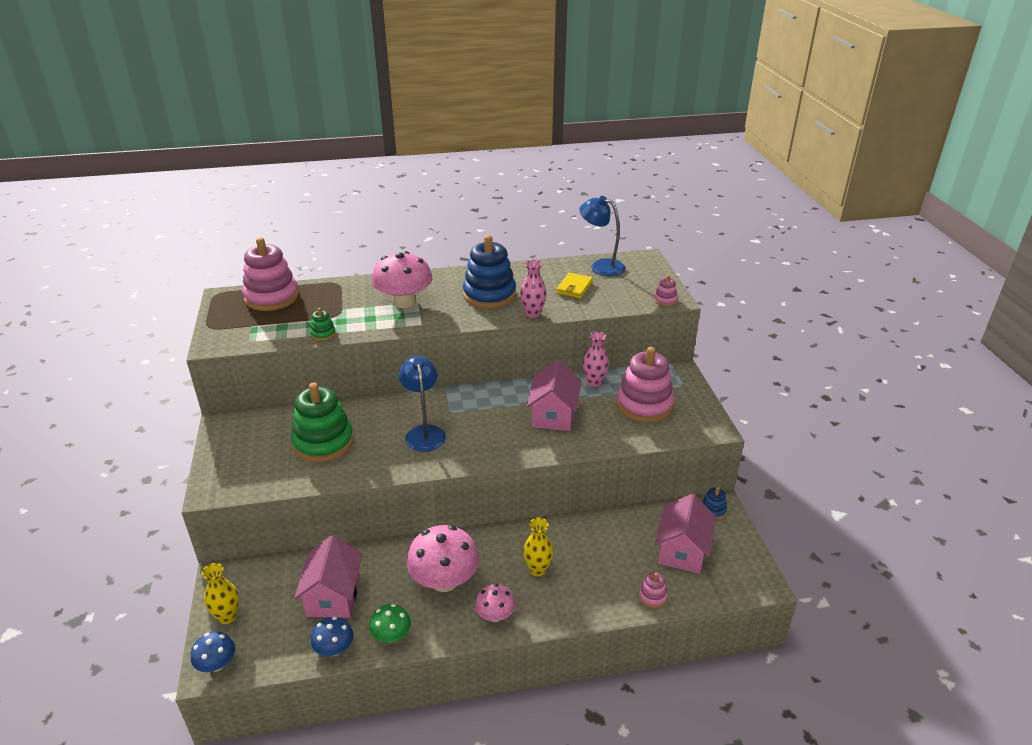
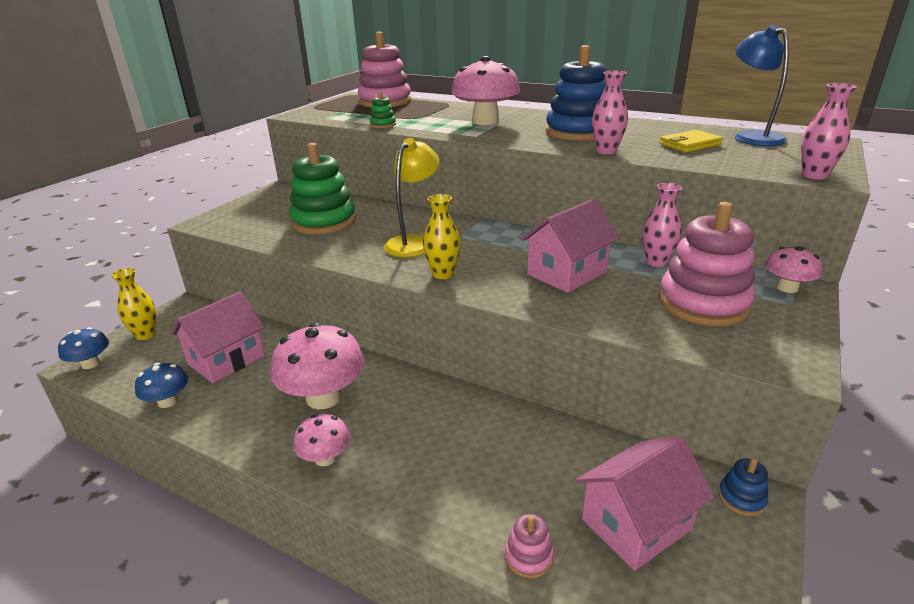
camera: 40 degrees right, 5 degrees down
green mushroom [369,604,411,643] -> none
blue lamp [399,356,446,452] -> yellow lamp [384,138,440,257]
yellow vase [523,517,554,577] -> yellow vase moved to [423,194,461,279]
pink stacking toy [654,275,678,306] -> pink vase [801,83,857,180]
none -> pink mushroom [765,246,823,293]

